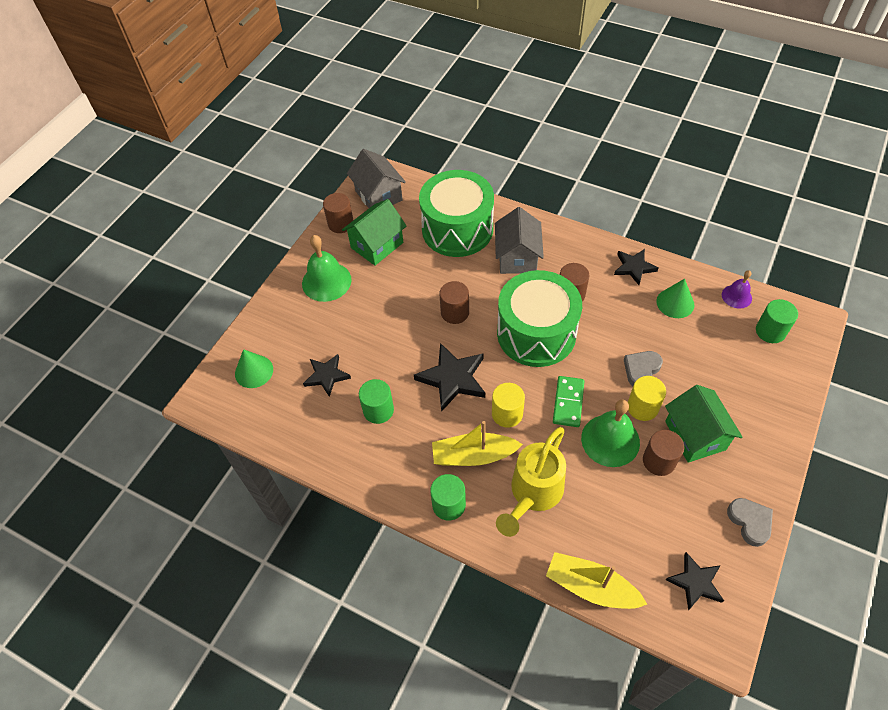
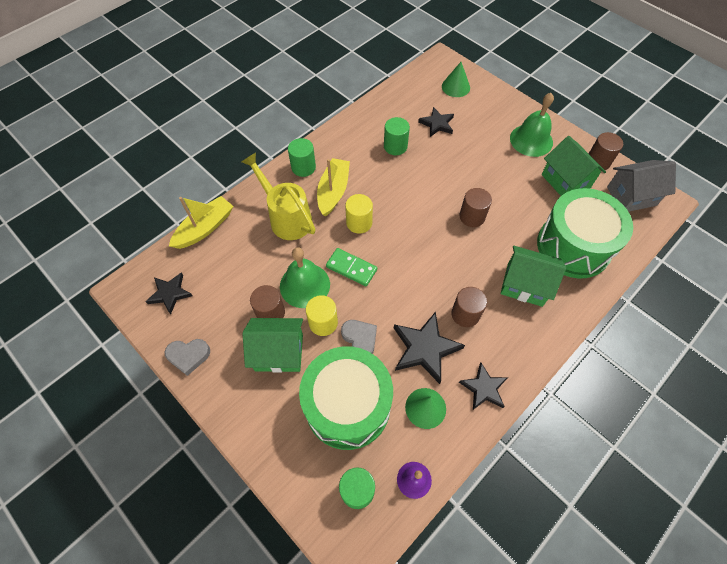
camera: 105 degrees right, 5 degrees up
black star [414,343,485,412] -> black star moved to [394,312,465,384]
grey house [495,207,544,274] -> green house [501,245,566,307]
green drum [497,270,582,367] -> green drum moved to [299,346,393,450]

